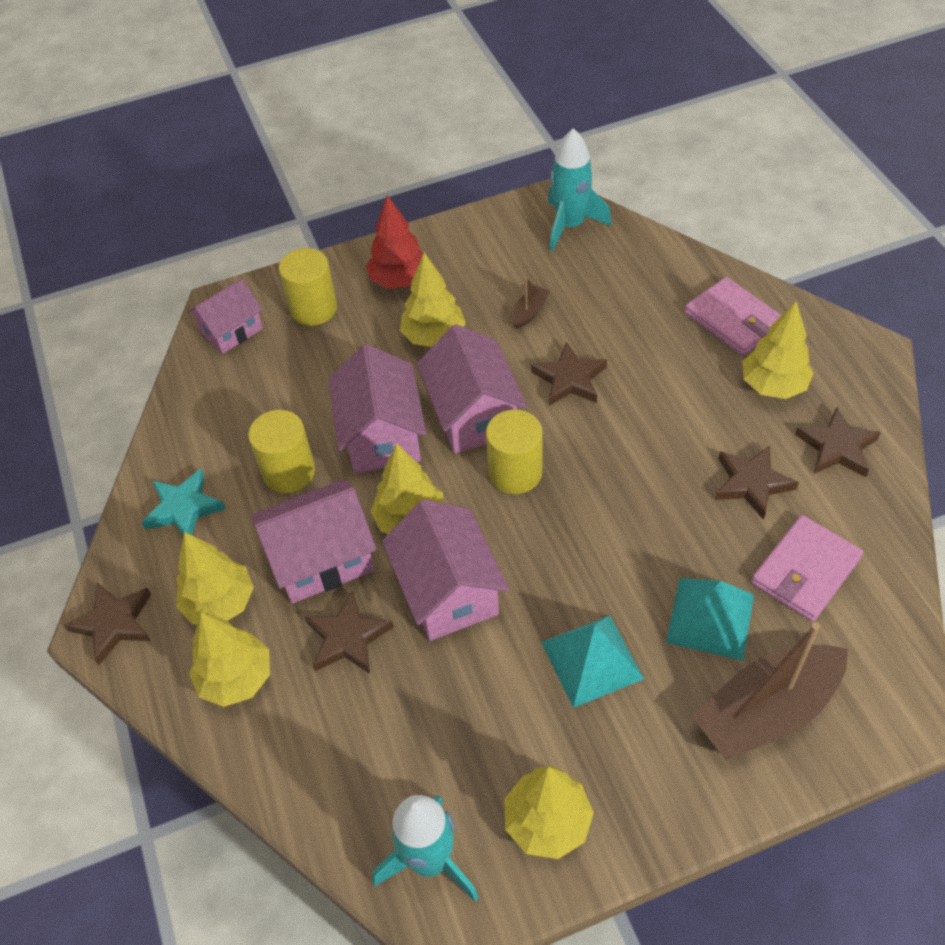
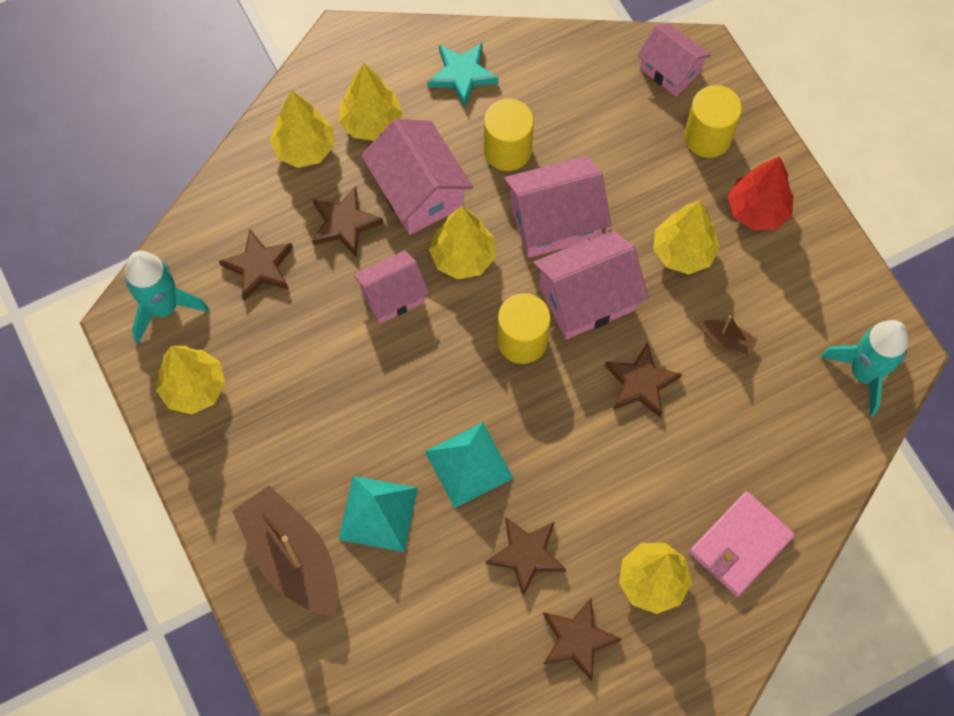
camera: 80 degrees right, 15 degrees up
brown star [64,582,151,665] -> brown star moved to [219,229,293,301]
pink house [382,499,509,641] -> pink house [354,250,429,324], size x0.66
turquoise pyramid [541,615,644,708] -> turquoise pyramid moved to [425,422,514,508]
pink wallet [751,515,863,621] -> none

